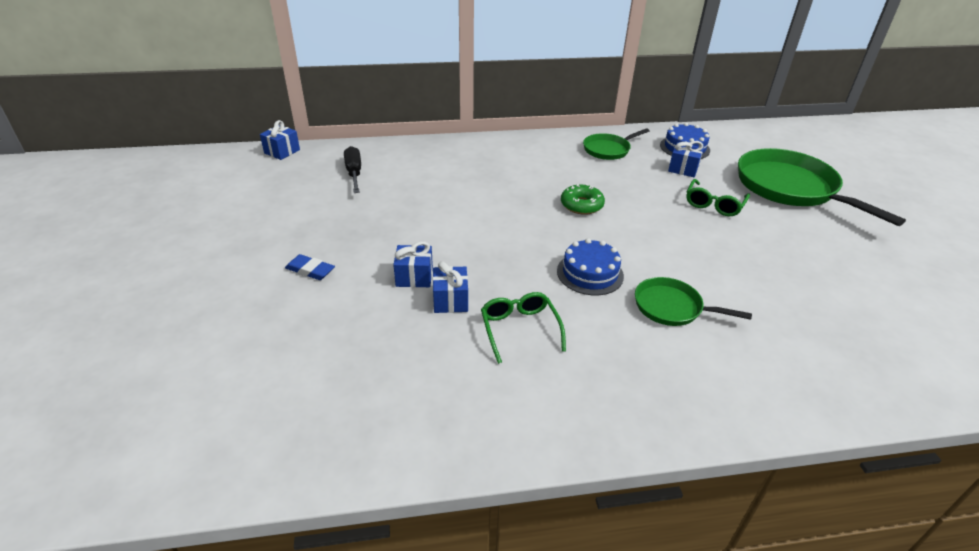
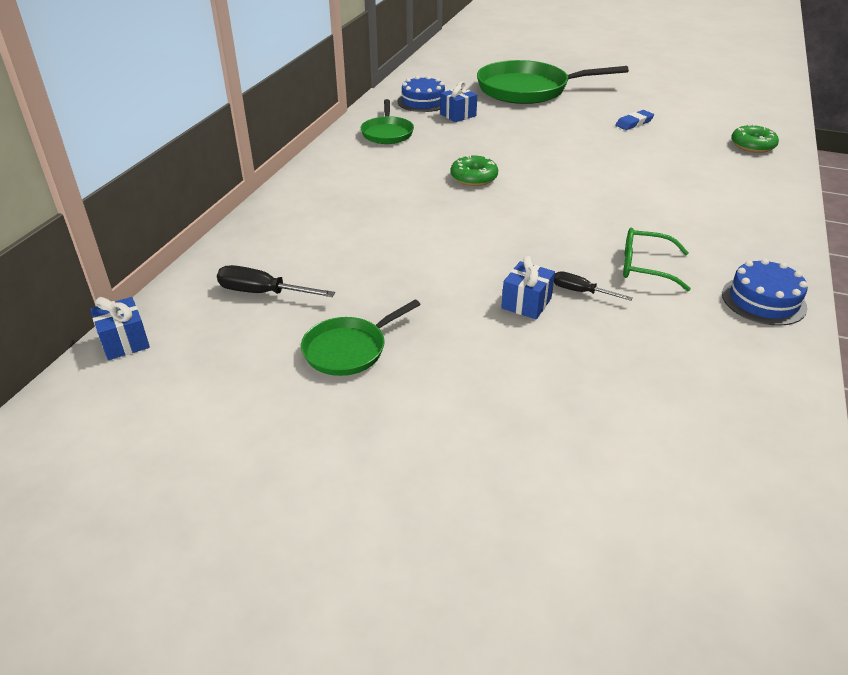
camera: 60 degrees left, 0 degrees up
blue eraser [285,254,335,280] -> blue eraser moved to [615,110,654,130]
blue gift [433,261,468,313] -> black screwdriver [554,271,633,301]
blue cake [557,238,624,295] -> blue cake moved to [722,259,808,326]
green pan [635,277,752,326] -> green pan moved to [301,299,421,376]
green glasses [686,179,750,216] -> none
none -> green donut [731,124,779,153]

